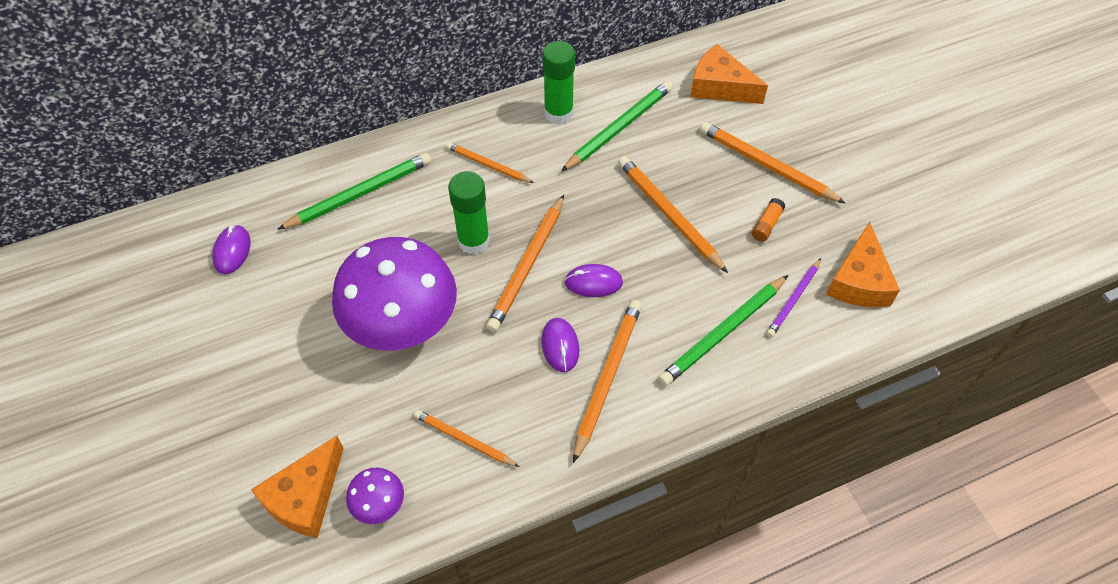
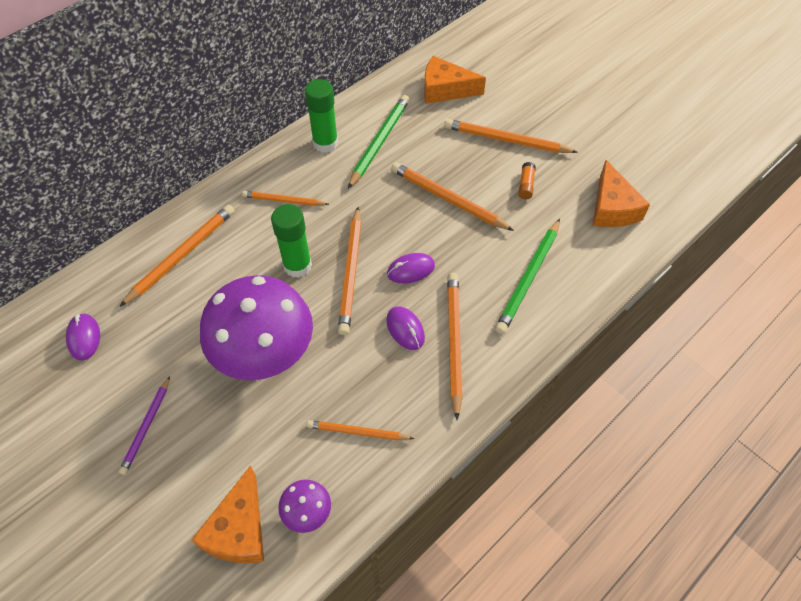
camera: 20 degrees left, 0 degrees up
green pencil [277,153,431,230] -> orange pencil [119,204,235,307]
purple pencil [766,258,821,337] -> purple pencil moved to [119,376,170,475]

